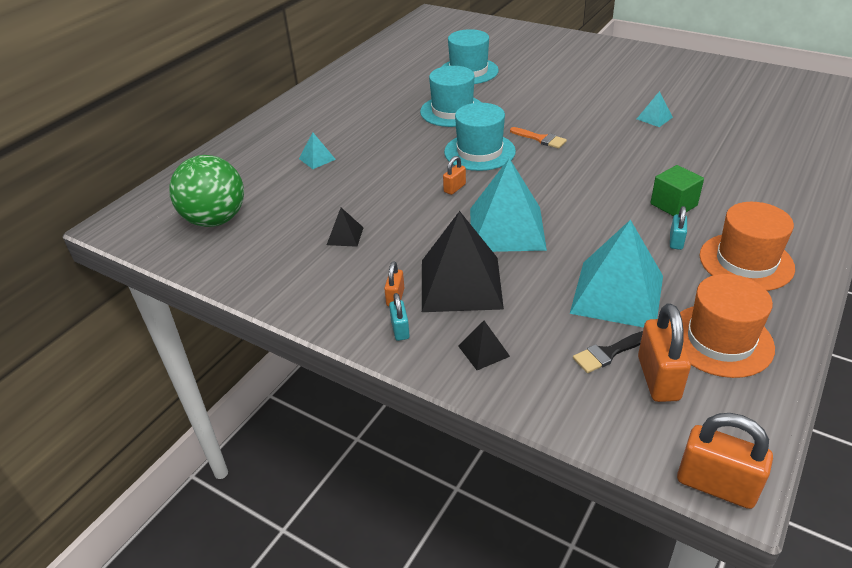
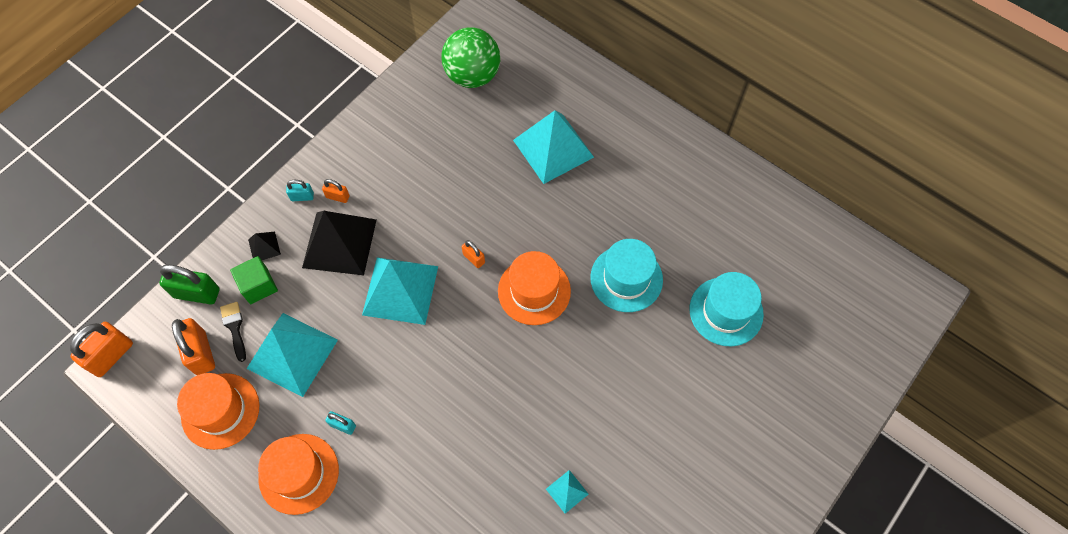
camera: 95 degrees right, 25 degrees up
turquoise pyramid [299,132,336,169] -> turquoise pyramid [513,110,594,184], size x2.29
black pyramid [327,208,364,247] -> none
turquoise hat [444,103,516,171] -> orange hat [498,251,571,325]
orange brush [510,127,567,149] -> none
orange padlock [638,303,691,402] -> orange padlock turned 60 degrees clockwise [172,318,215,375]
green cube [650,165,704,216] -> green cube moved to [230,256,278,304]
none -> green padlock [159,265,219,304]

